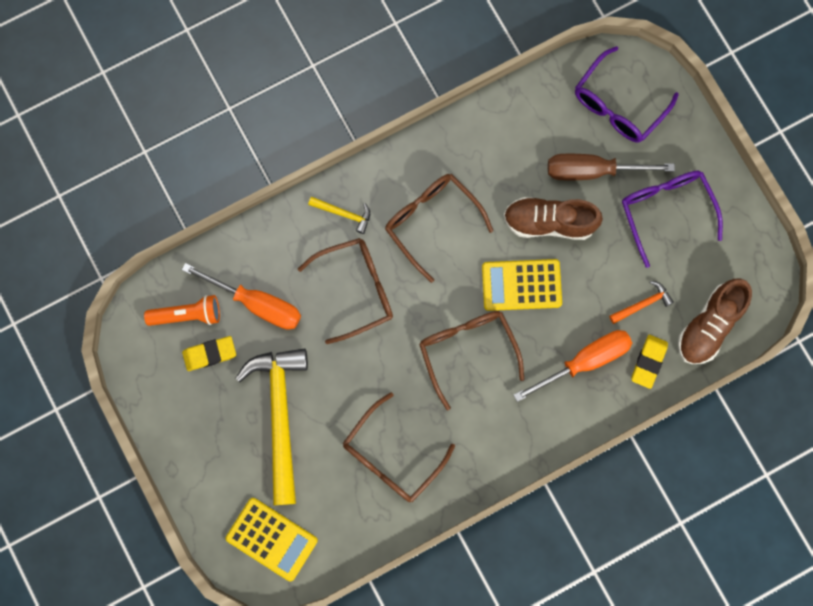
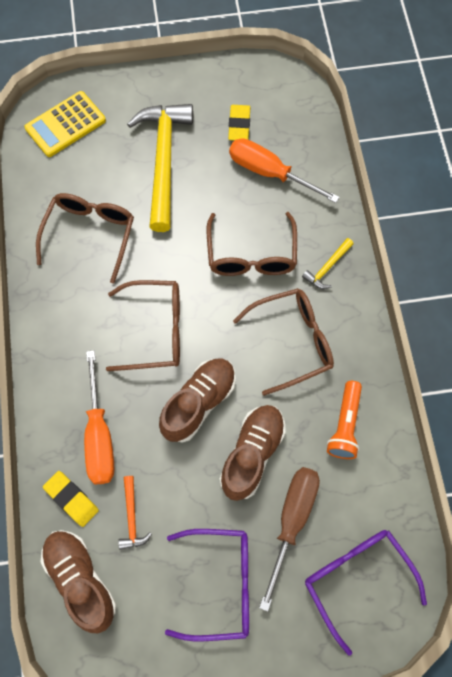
camera: 110 degrees right, 10 degrees down
orange flashlight [144,295,220,326] -> orange flashlight moved to [327,381,362,459]
orange screwdriver [182,263,301,330] -> orange screwdriver turned 75 degrees clockwise [229,138,339,203]
yellow hammer [235,348,308,505] -> yellow hammer turned 105 degrees counterclockwise [127,104,193,232]
brown glasses [343,392,455,502] -> brown glasses turned 45 degrees clockwise [36,193,134,284]
yellow calculator [482,259,562,311] -> brown shoe [159,359,236,443]

